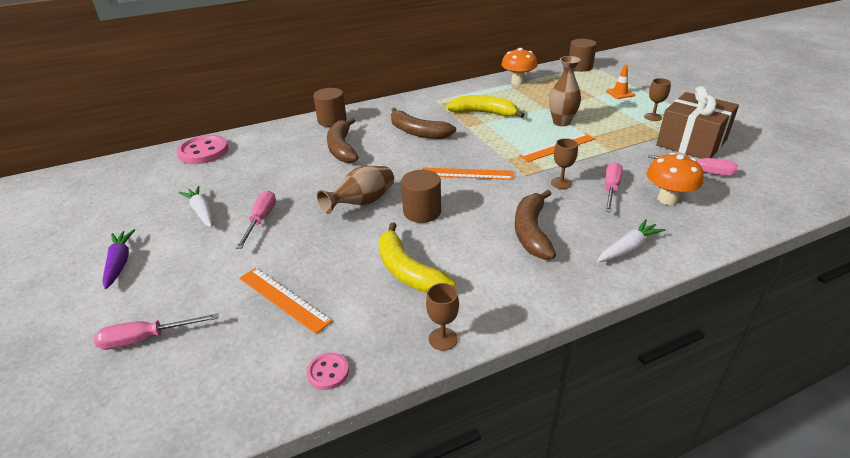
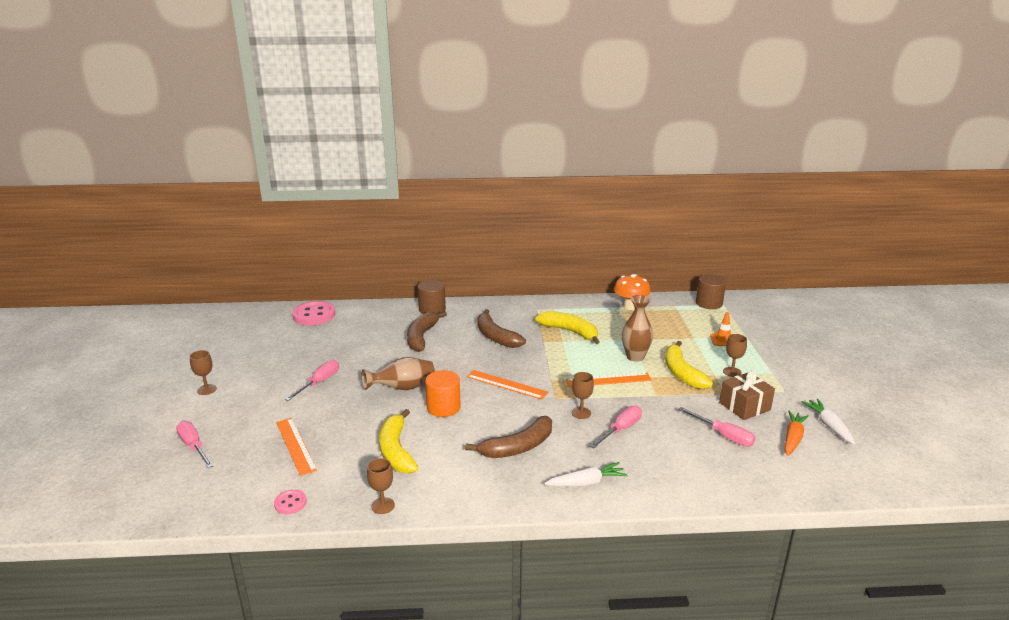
camera: 20 degrees right, 10 degrees down
pink screwdriver [94,313,218,350] -> pink screwdriver turned 45 degrees clockwise [176,421,213,468]
purple carrot [102,229,135,289] -> brown goblet [190,350,217,395]
white carrot [179,186,213,227] -> white carrot moved to [802,399,855,445]
brown cylinder [401,170,441,223] -> orange cylinder [425,370,461,417]
brown banana [515,190,556,260] -> brown banana turned 150 degrees counterclockwise [465,416,552,458]
orange mushroom [646,152,704,205] -> none
brown gift [656,86,739,159] -> brown gift [719,371,775,420], size x0.65
none -> yellow banana [665,341,713,389]
none -> orange carrot [784,411,809,456]

